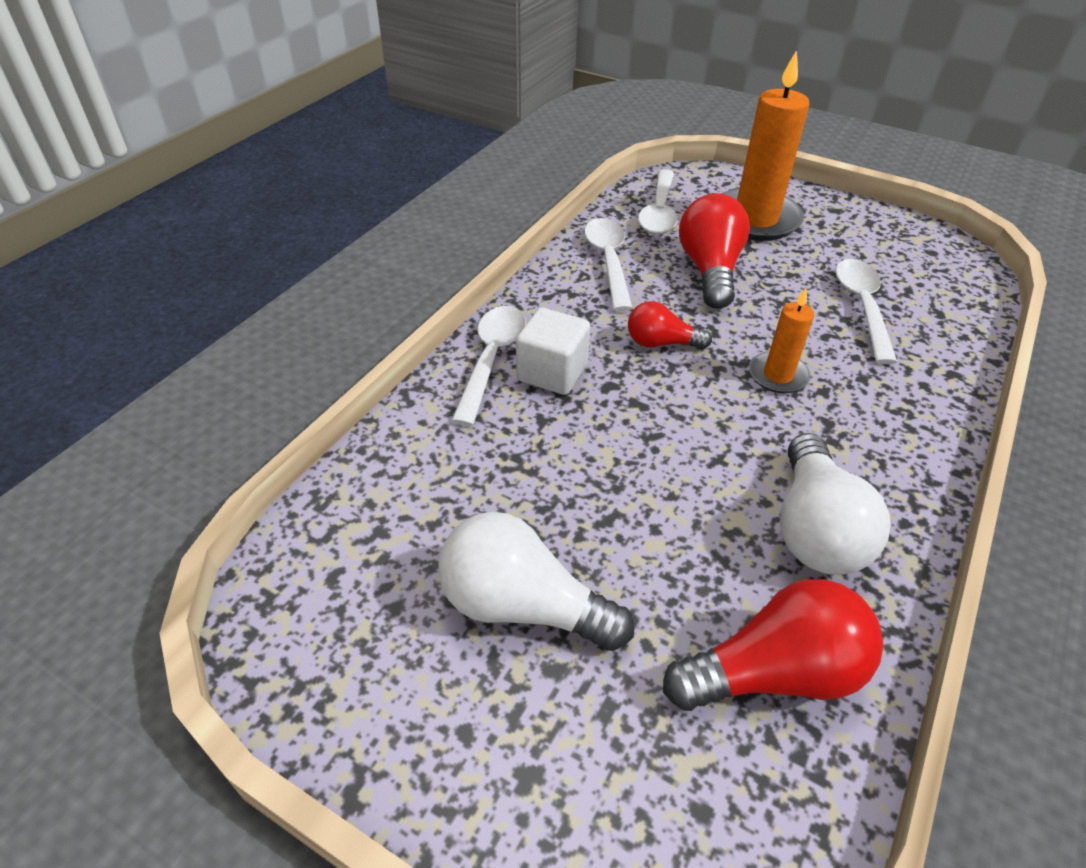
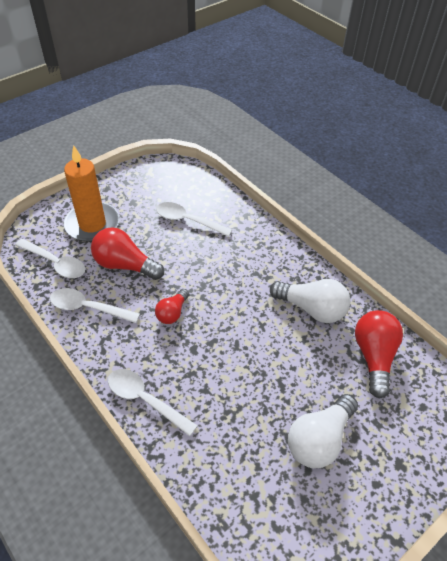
camera: 70 degrees left, 5 degrees up
white cube [516,307,591,395] -> none
orange candle [749,288,814,393] -> none

